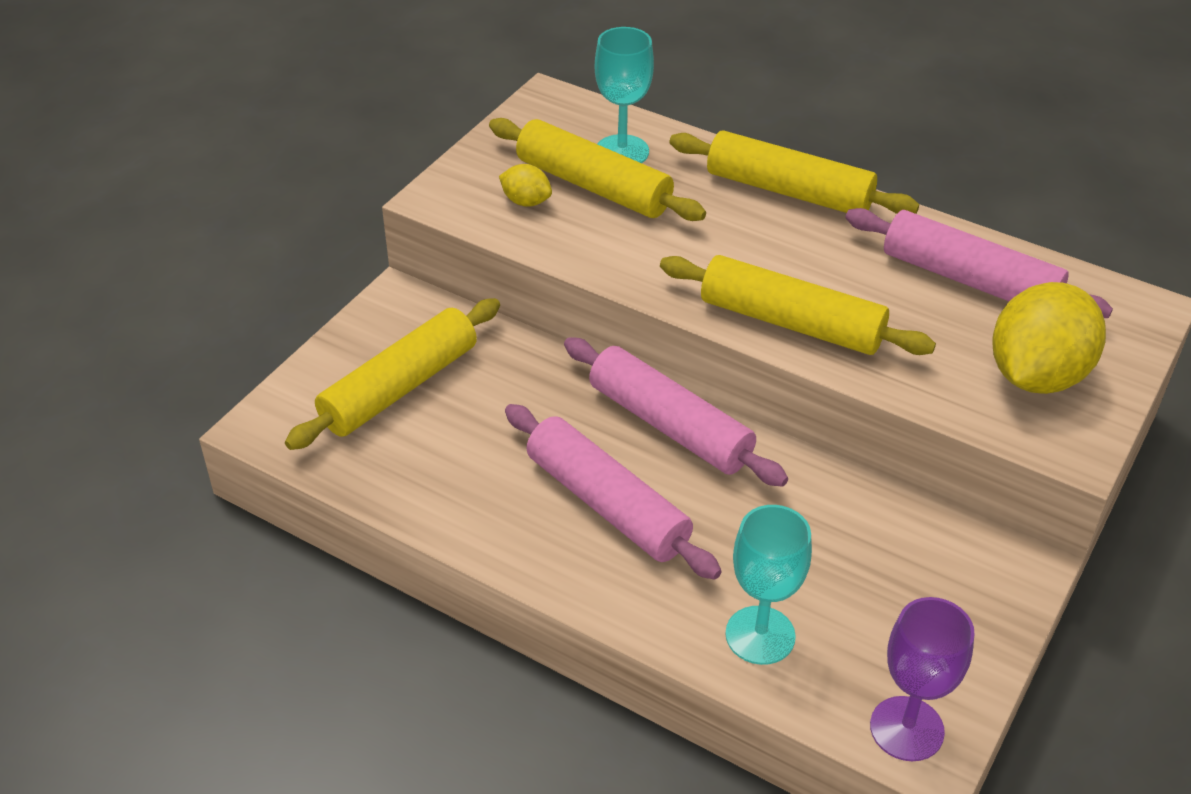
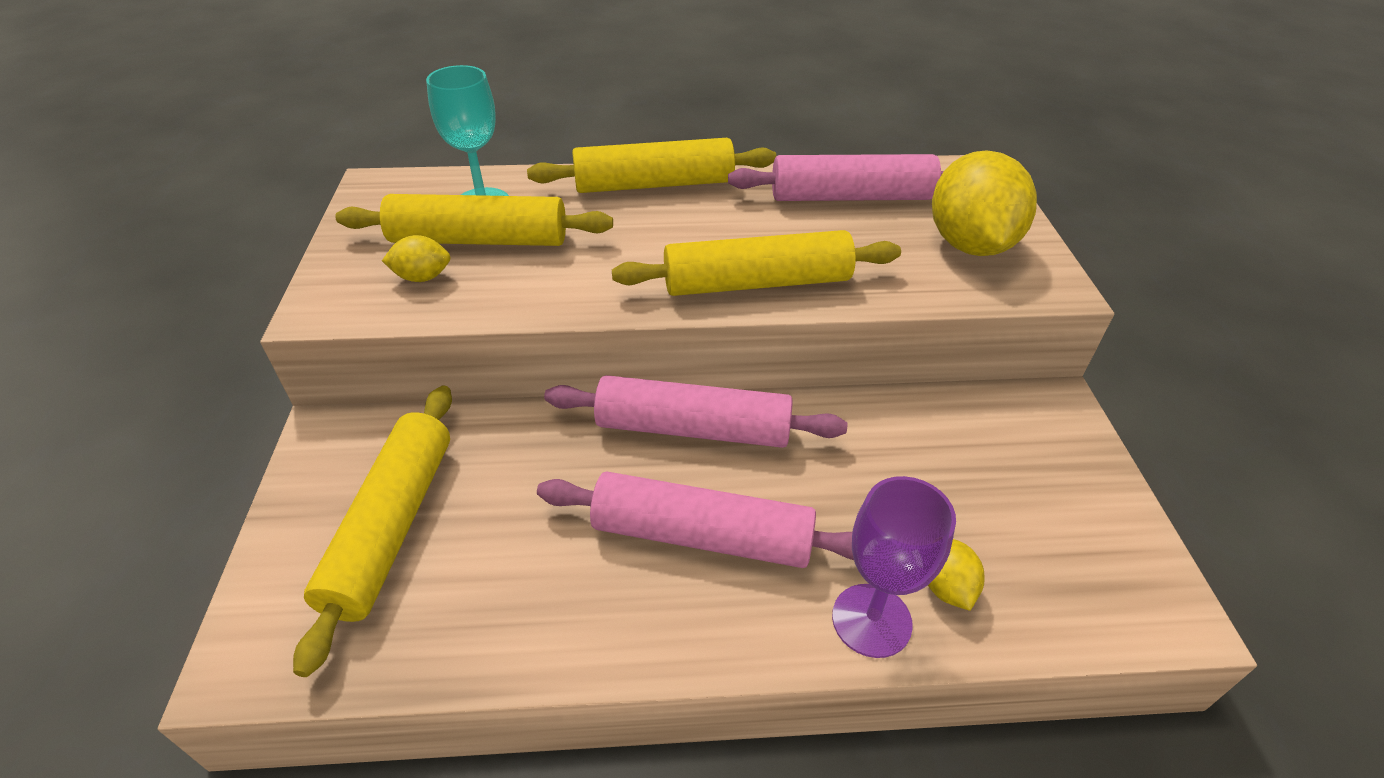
camera: 35 degrees left, 0 degrees up
turquoise goblet [725,505,812,665] -> yellow lemon [928,539,984,611]
purple goblet [870,597,975,761] -> purple goblet moved to [832,476,956,658]

